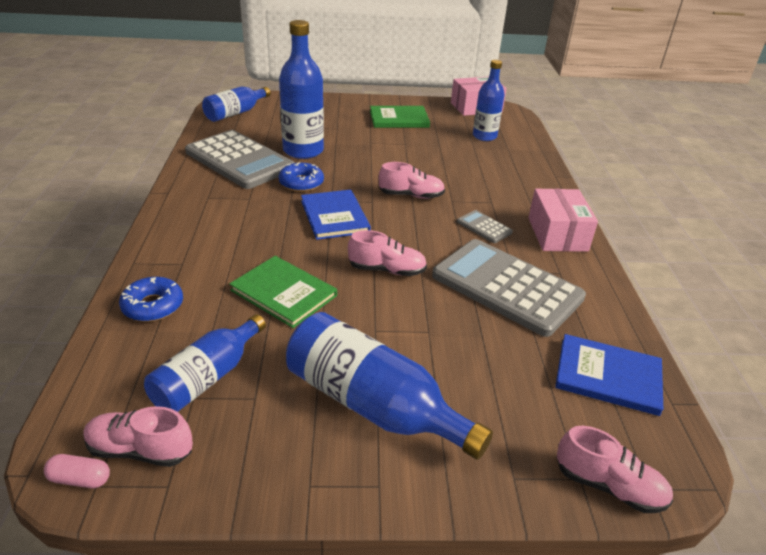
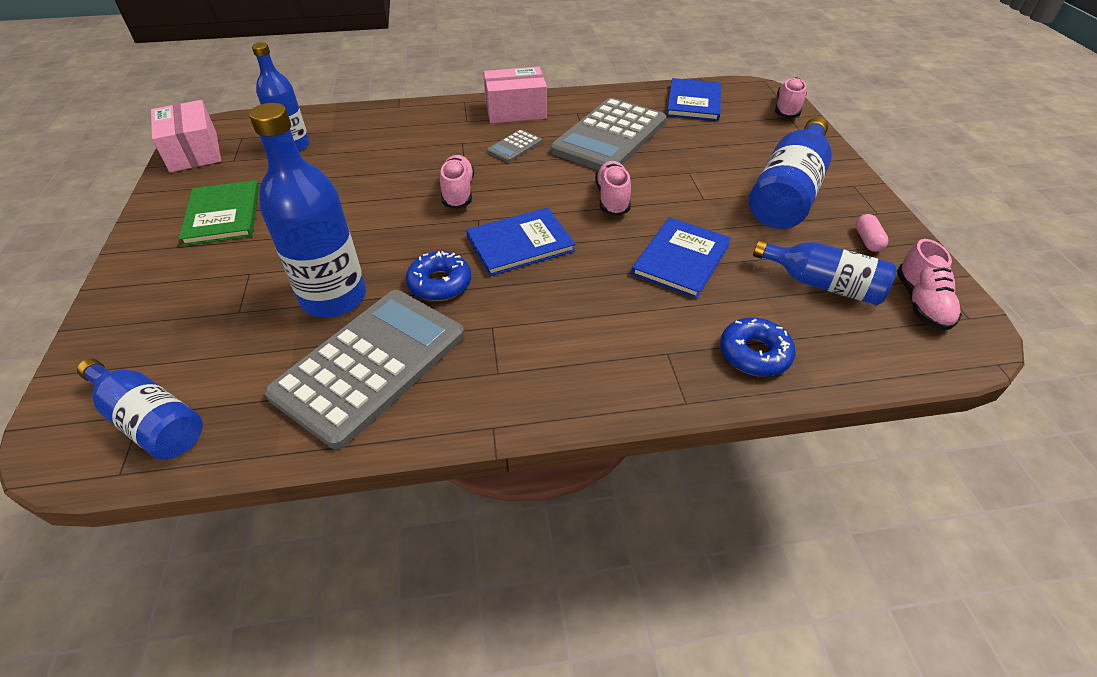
camera: 95 degrees left, 10 degrees up
pink capsule [44,454,110,488] -> pink capsule moved to [856,214,888,252]
green book [230,256,337,328] -> blue book [631,217,731,299]

